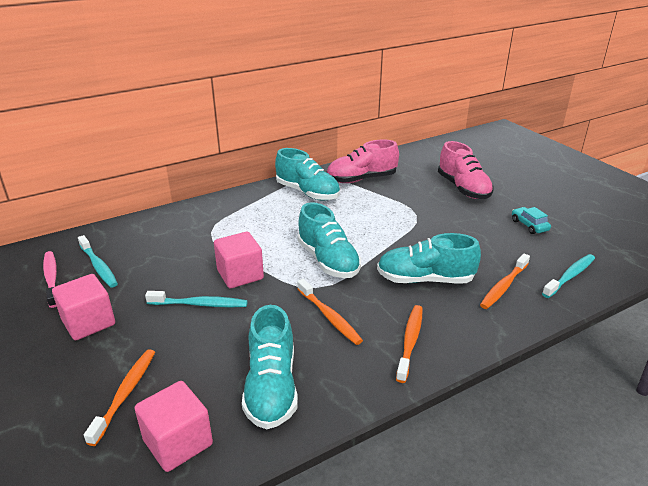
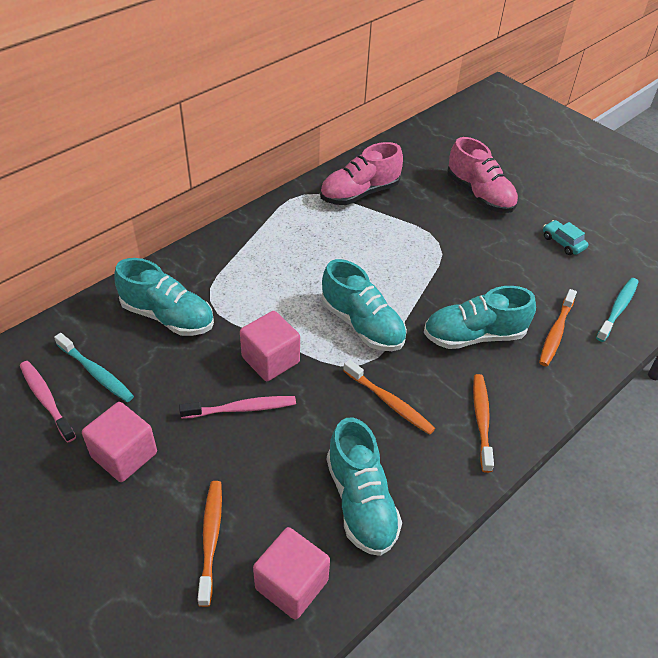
camera: 15 degrees left, 15 degrees up
turquoise toothbrush [145,291,248,308] -> pink toothbrush [179,396,296,419]
turquoise shoe [275,148,340,201] -> turquoise shoe moved to [114,258,214,336]

